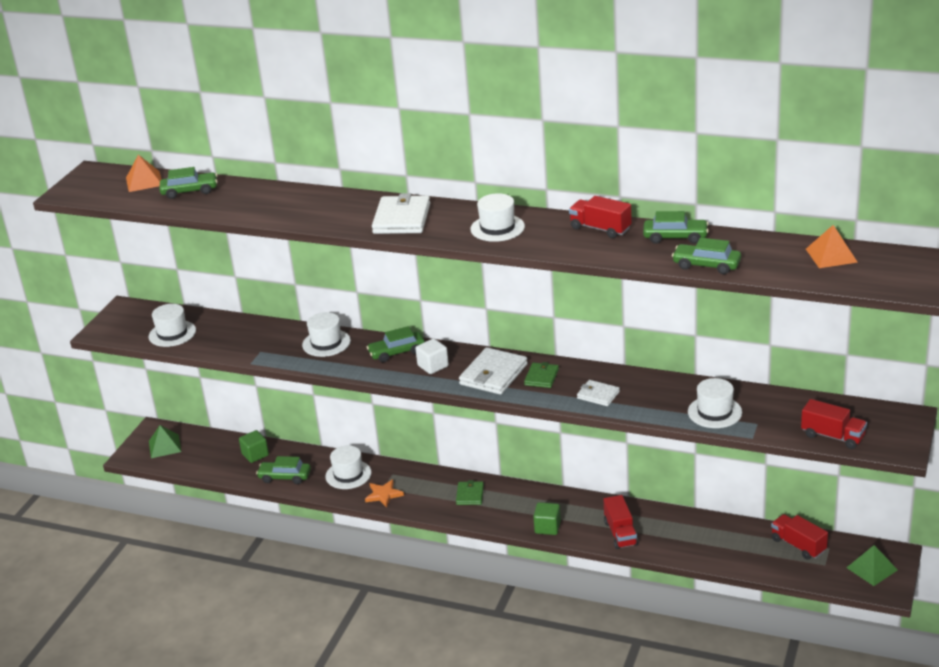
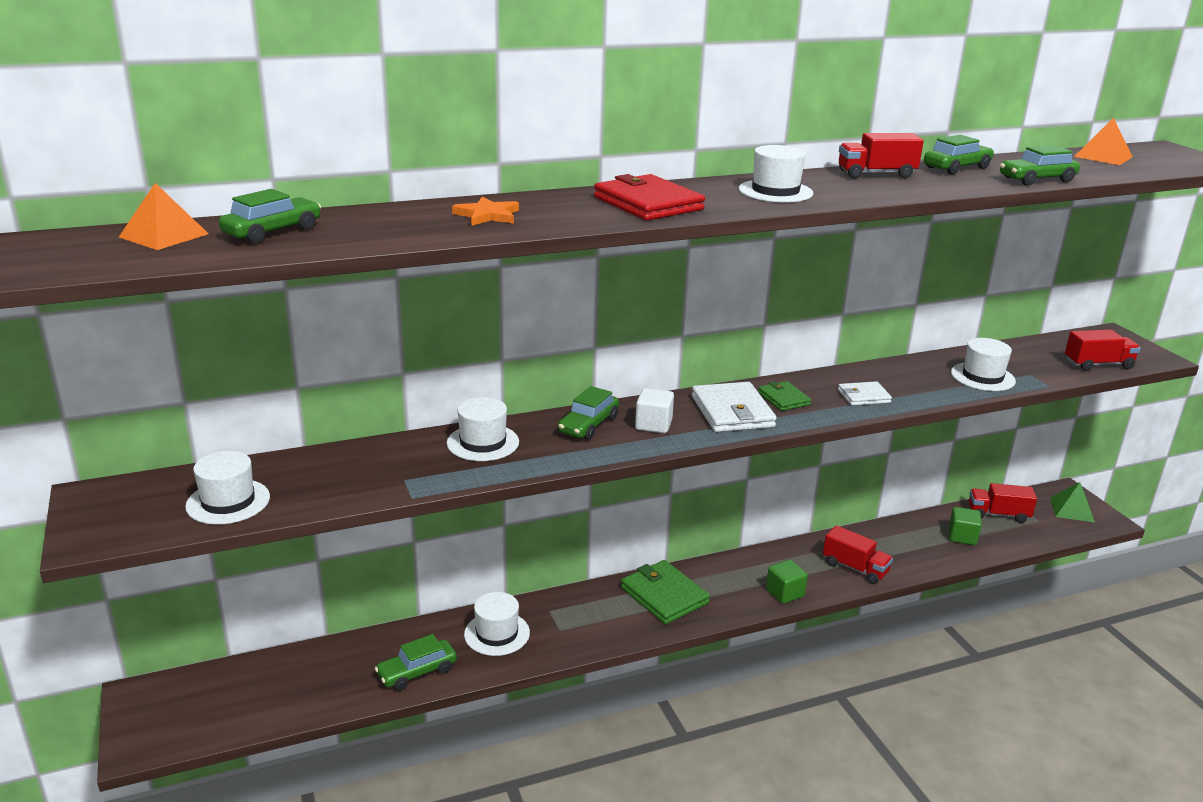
camera: 45 degrees left, 5 degrees down
green pyramid [149,425,181,458] -> none
green cube [239,430,269,463] -> green cube moved to [949,507,982,545]
orange star [365,479,404,508] -> orange star moved to [452,196,519,226]
white wallet [372,193,430,234] -> red wallet [594,174,705,221]
green wallet [456,480,484,505] -> green wallet [621,560,710,624], size x1.74

